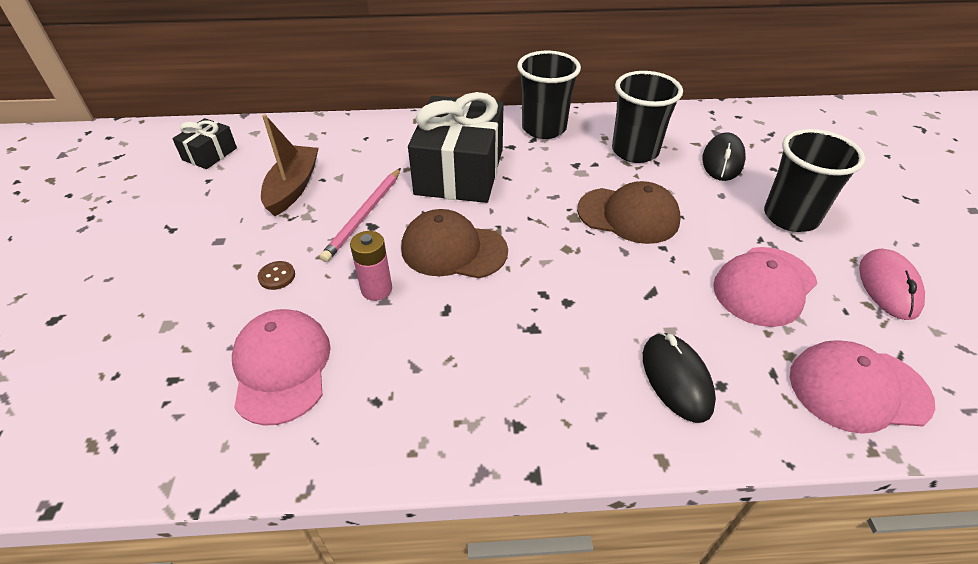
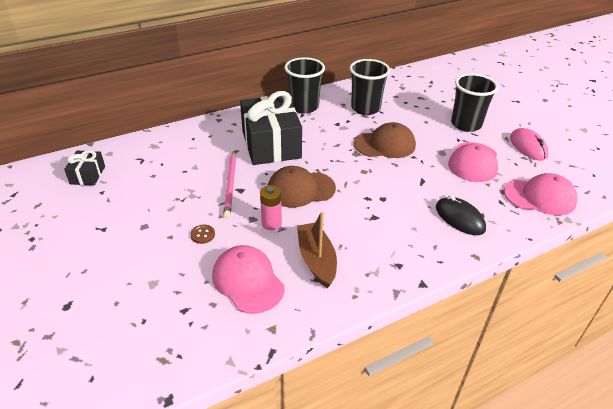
camera: 25 degrees left, 5 degrees down
brown boat [261,115,319,216] -> brown boat moved to [297,212,337,288]
black mouse [702,132,746,181] -> none
pink cap [790,340,935,434] -> pink cap turned 150 degrees counterclockwise [504,173,578,215]

